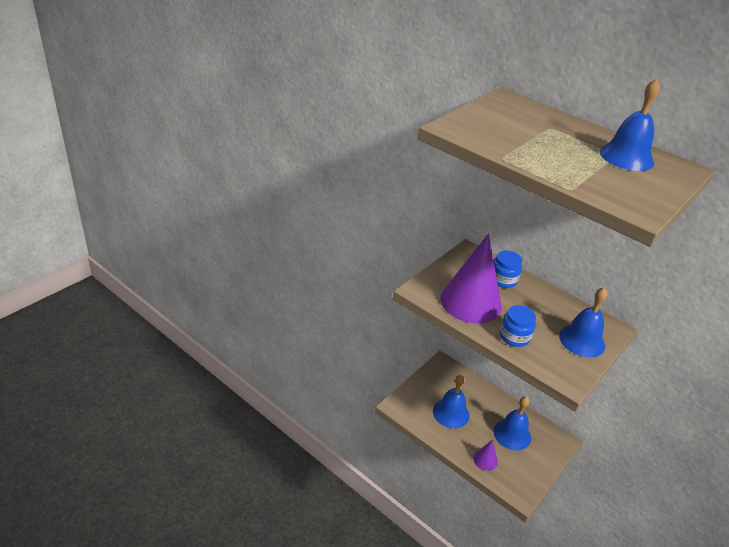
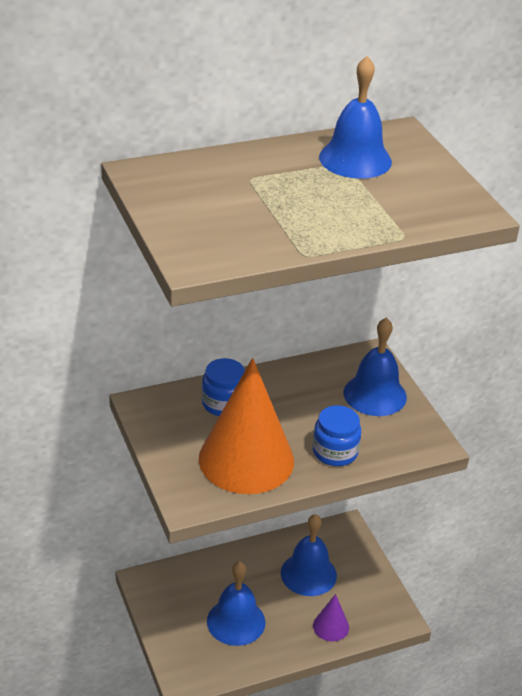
camera: 60 degrees left, 0 degrees up
purple cone [440,234,501,324] -> orange cone [199,358,294,494]

